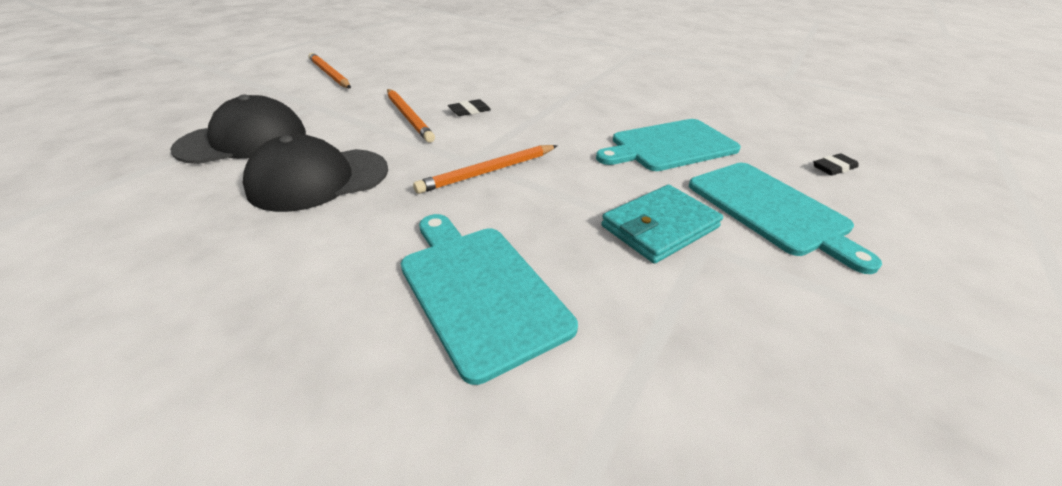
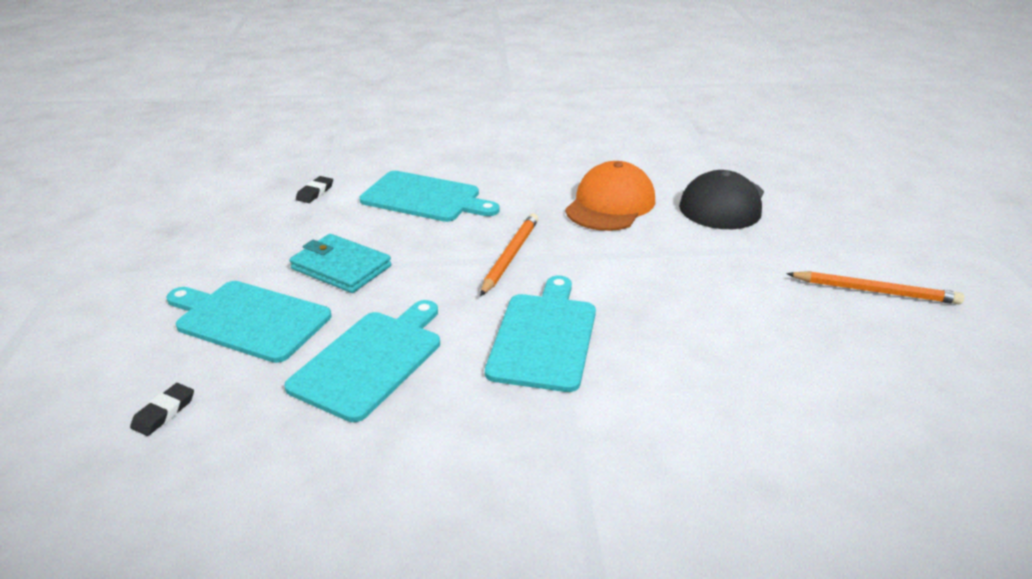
camera: 145 degrees right, 5 degrees down
black cap [243,134,388,212] -> orange cap [565,161,655,231]
orange pencil [387,89,435,143] -> none
black eraser [448,99,491,116] -> black eraser moved to [296,176,333,203]
turquoise wallet [601,185,723,264] -> turquoise wallet turned 75 degrees counterclockwise [290,234,391,293]
none -> turquoise cutting board [485,276,596,392]

